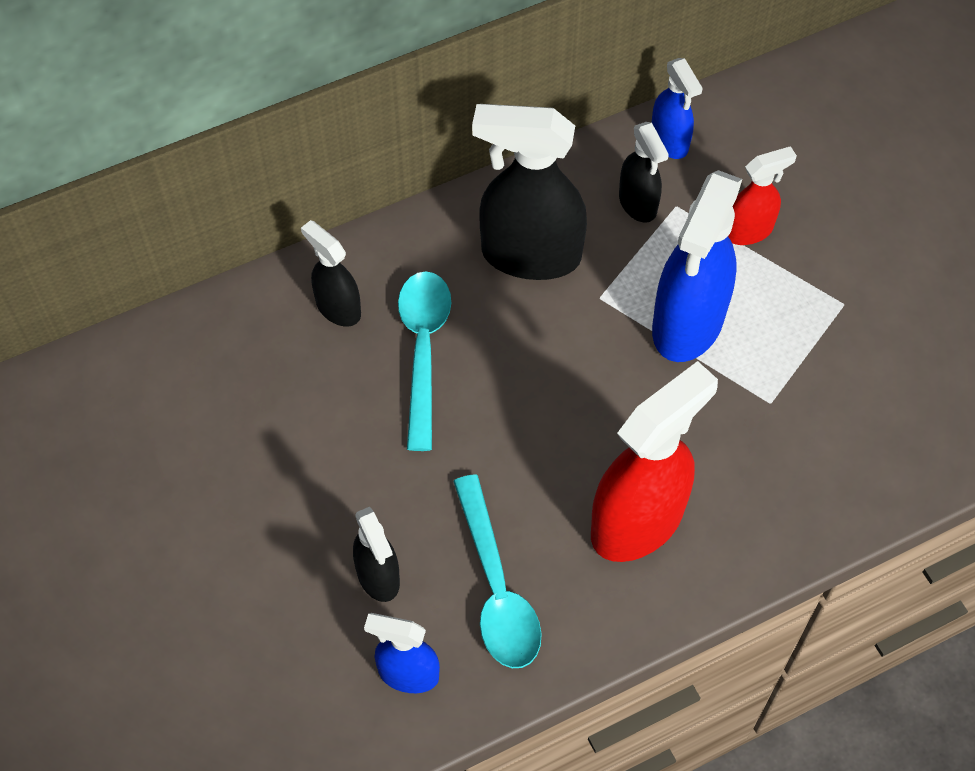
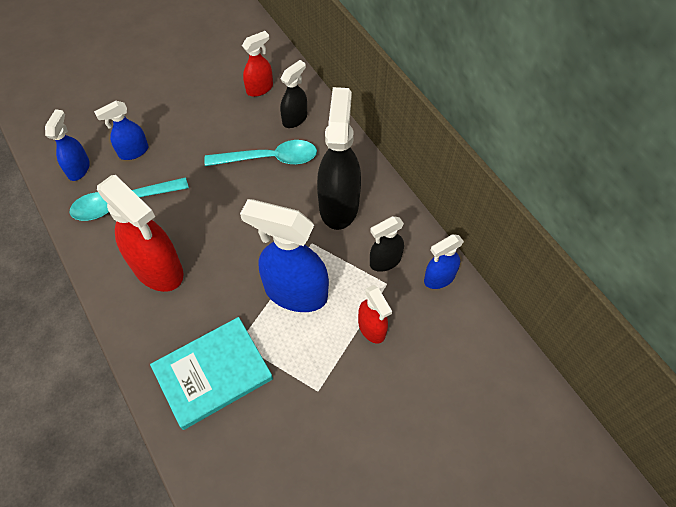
camera: 85 degrees right, 0 degrees up
black spray bottle [353,507,400,602] -> blue spray bottle [94,101,149,160]
none -> turquoise book [150,317,273,430]
none -> red spray bottle [242,31,273,97]

